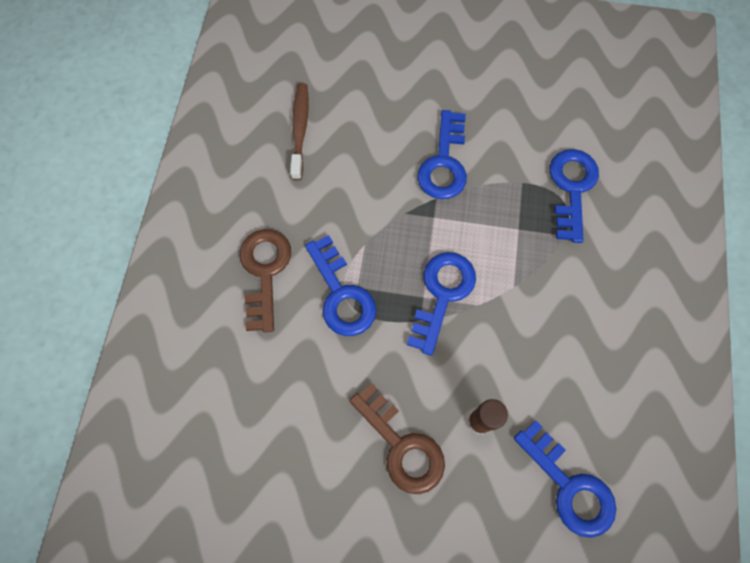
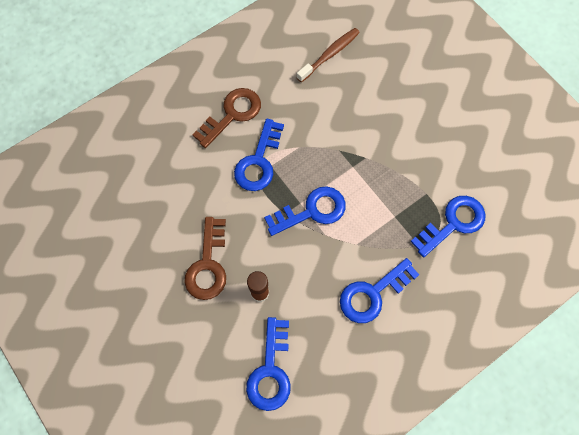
camera: 45 degrees right, 0 degrees up
blue key [417,110,467,199] -> blue key moved to [340,258,419,323]

